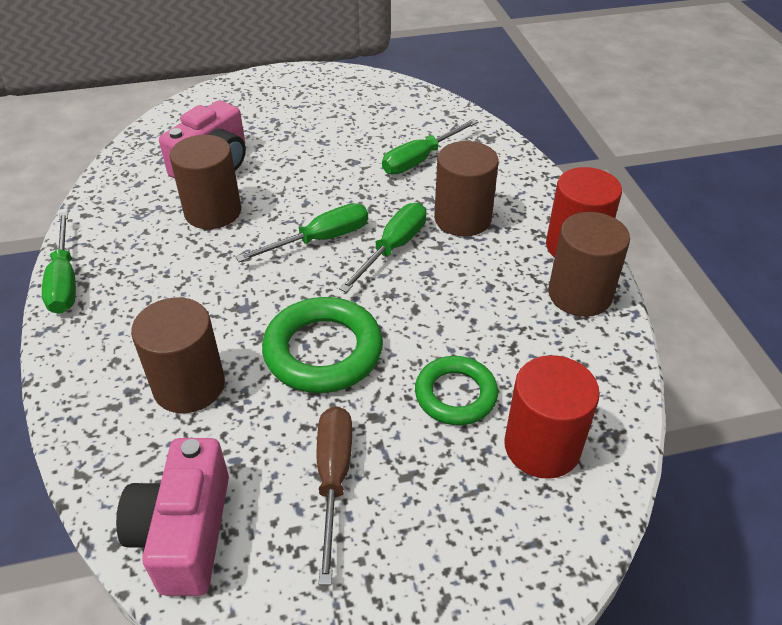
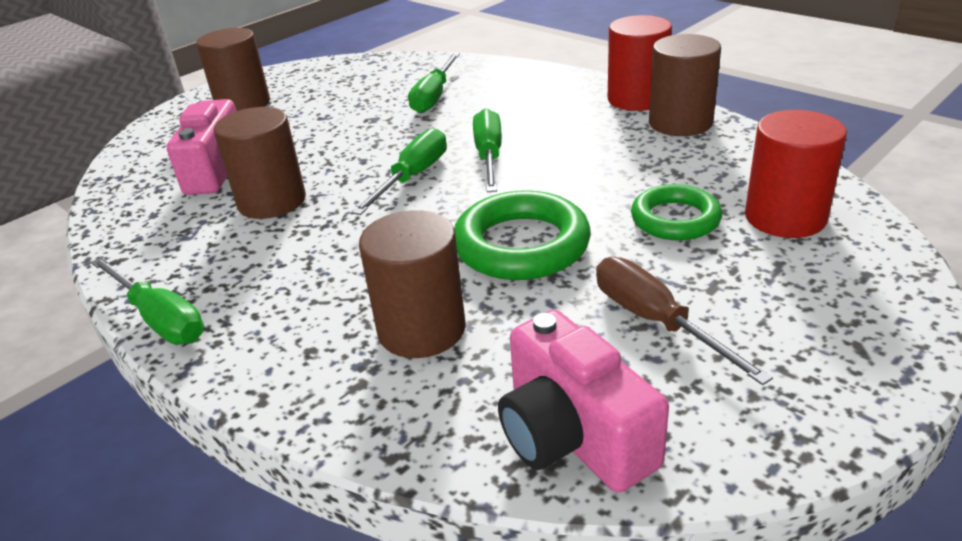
camera: 30 degrees left, 10 degrees down
brown cylinder [434,141,499,237] -> brown cylinder moved to [196,28,270,111]

